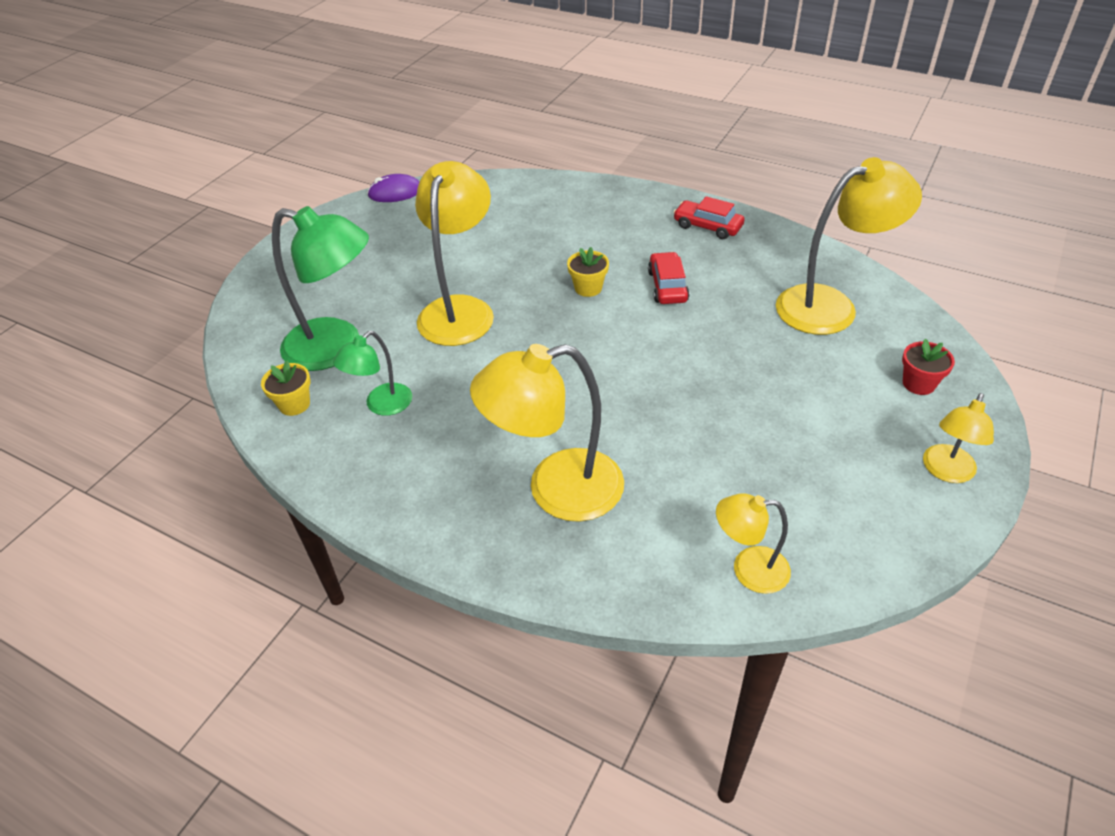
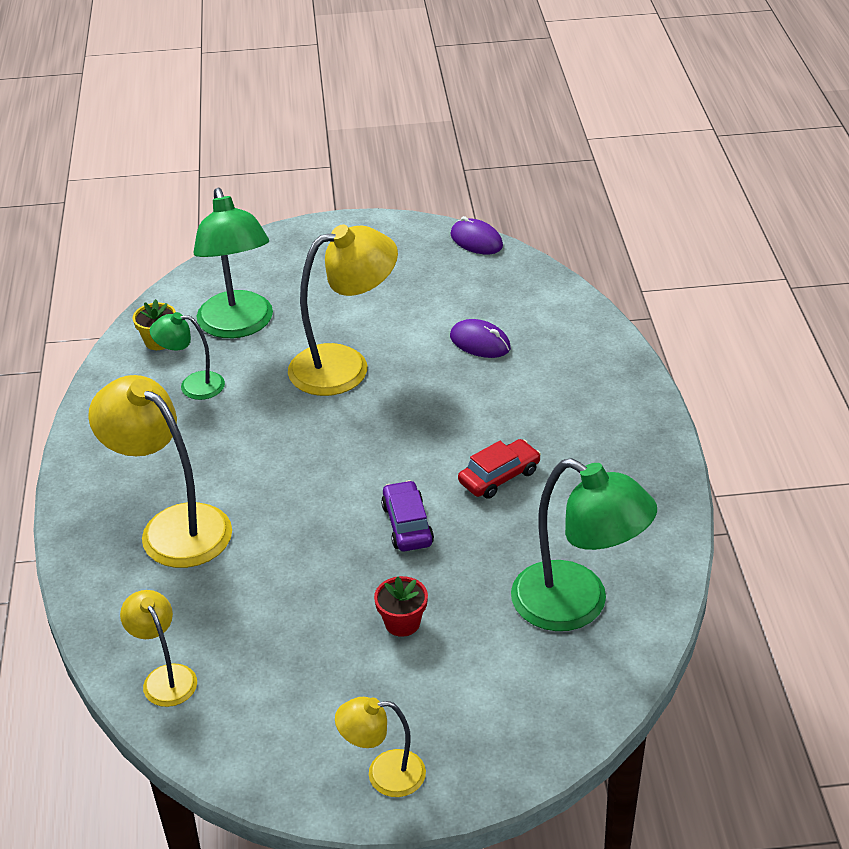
camera: 55 degrees right, 5 degrees down
yellow flower pot [567,247,609,297] -> none
red car [673,196,745,239] -> none
yellow lamp [776,157,922,335] -> green lamp [511,458,657,631]
red flower pot [902,339,955,395] -> red flower pot moved to [374,576,428,637]
none -> purple car [381,480,434,551]
none -> purple mouse [450,319,511,358]

